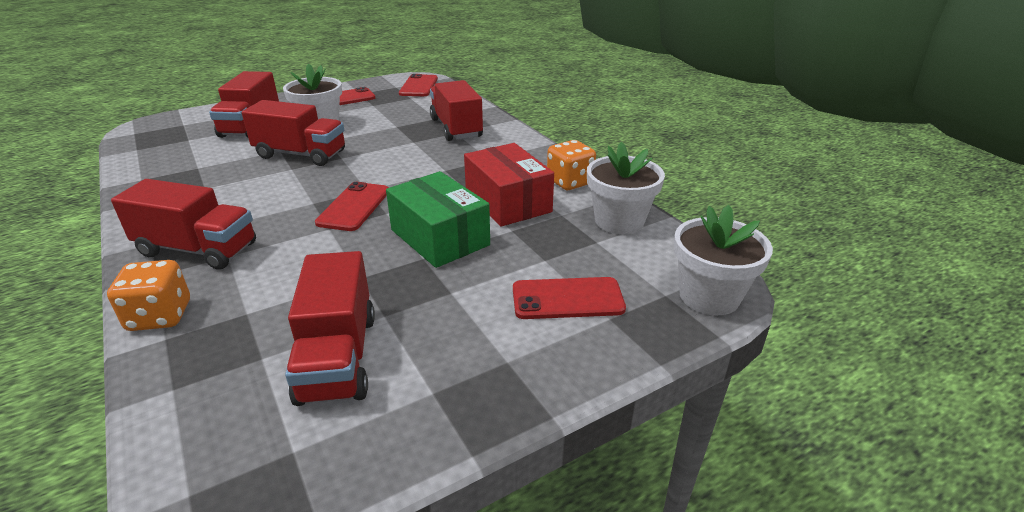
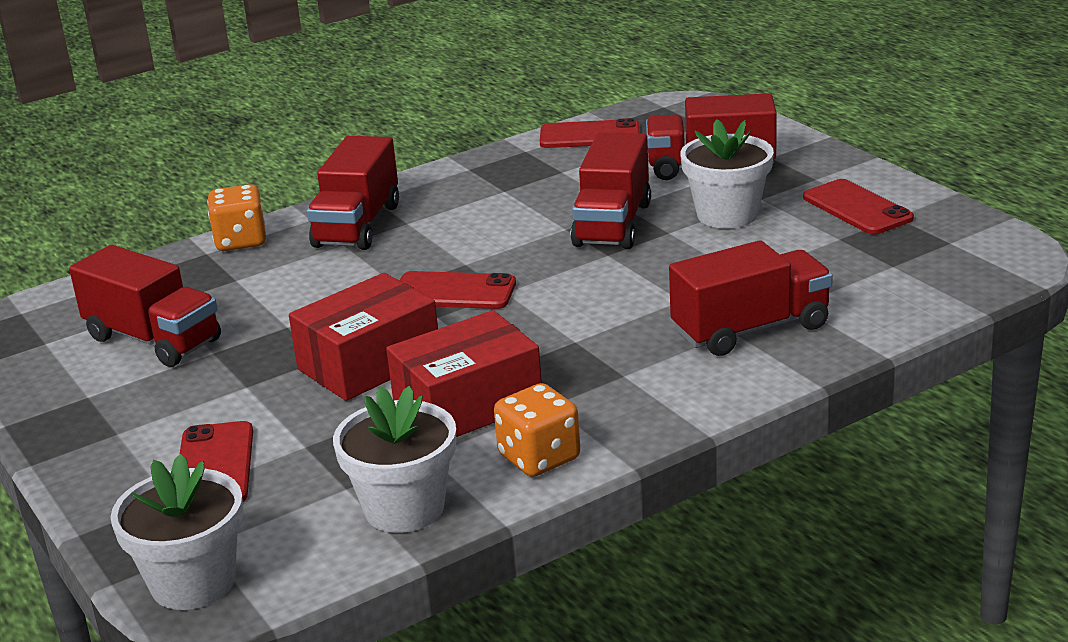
camera: 90 degrees right, 5 degrees down
red truck [285,251,375,406] -> red truck turned 135 degrees counterclockwise [69,245,221,367]
green box [386,171,490,268] -> red box [289,273,438,401]
red phone [399,74,438,96] -> red phone moved to [540,118,639,148]

